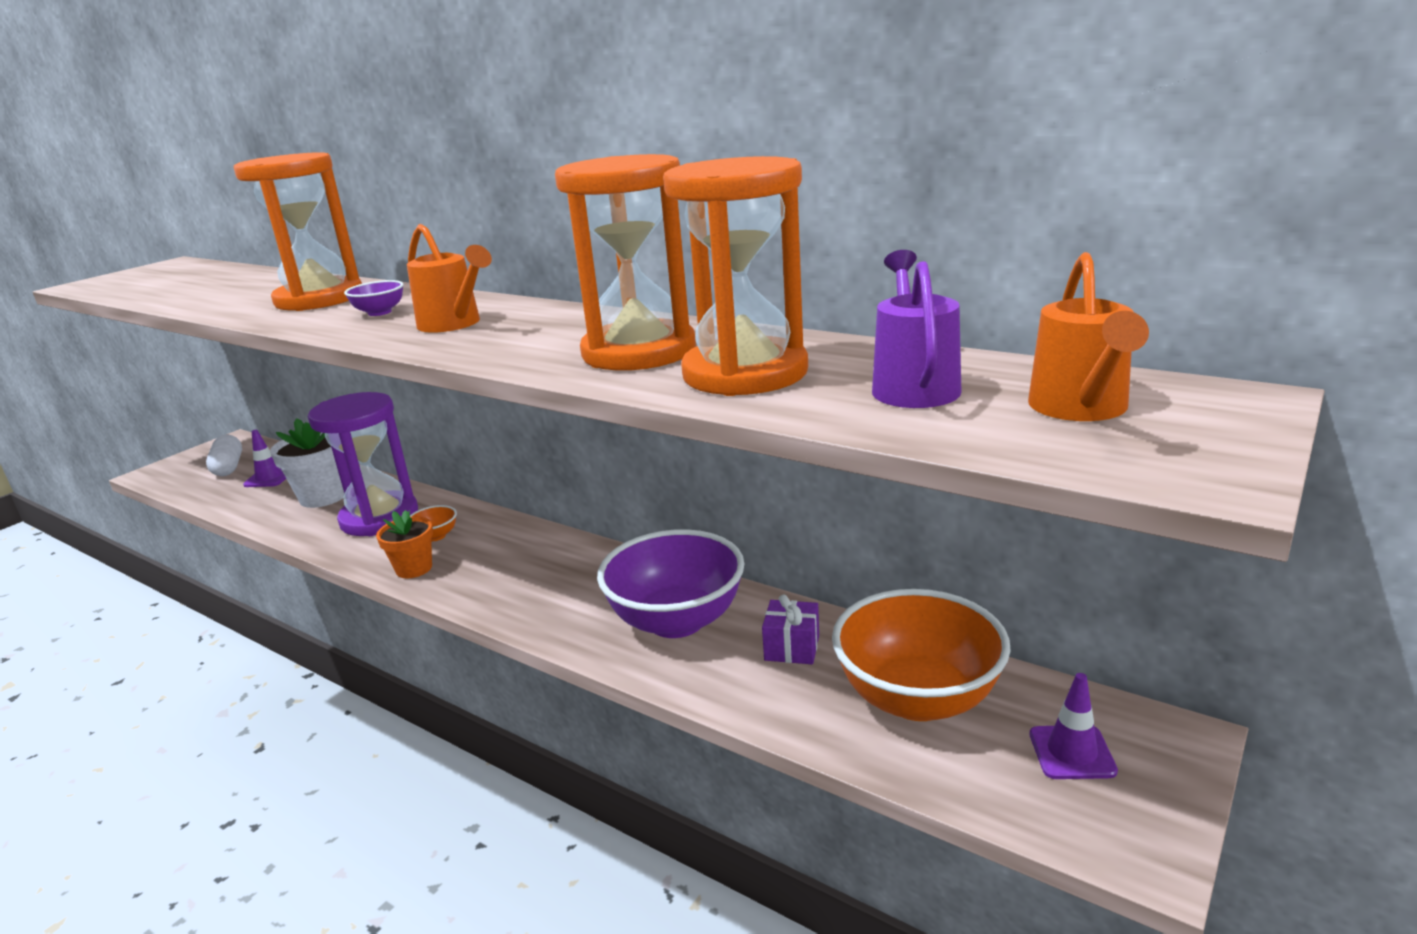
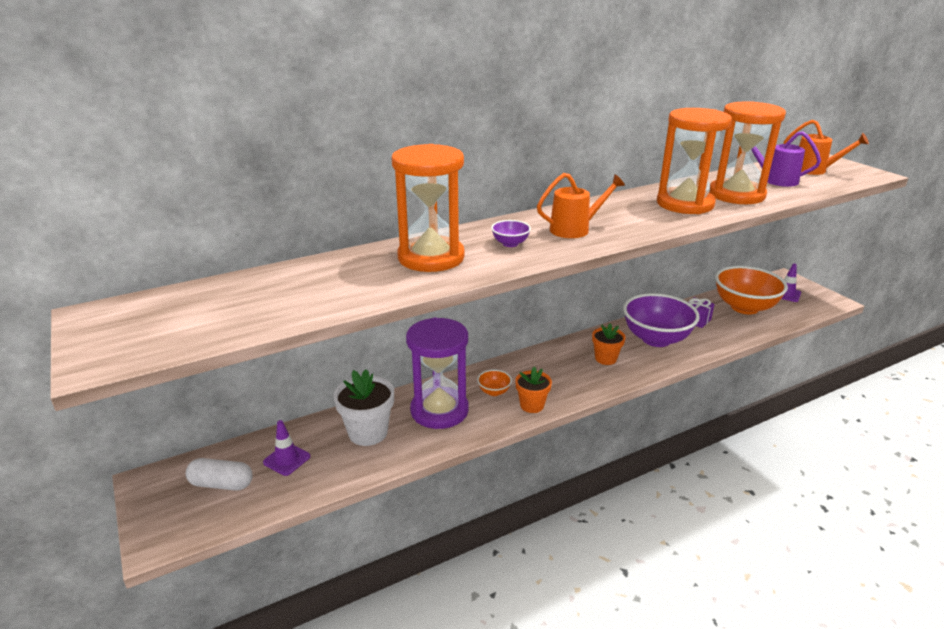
camera: 65 degrees left, 5 degrees up
none -> orange flower pot [592,323,626,365]

